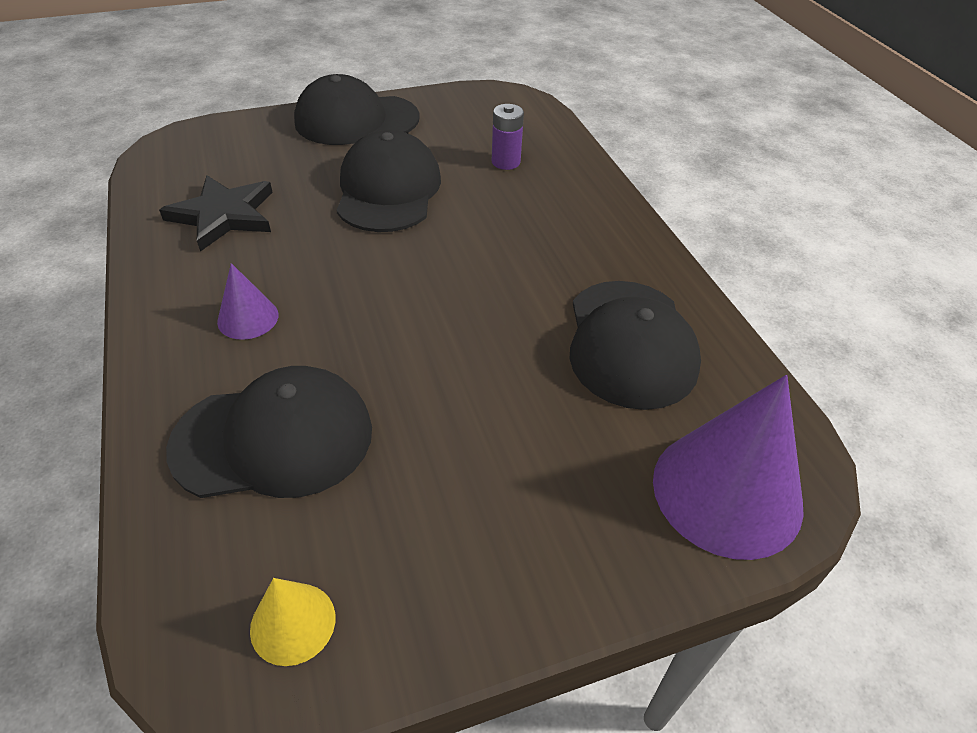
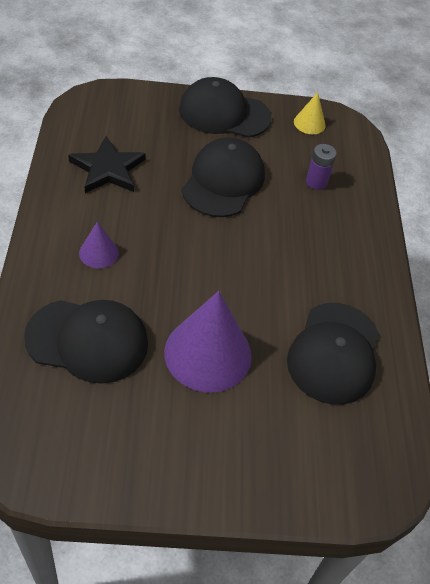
camera: 15 degrees right, 5 degrees up
yellow cone [250,578,335,666] -> yellow cone moved to [294,92,326,134]
purple cone [653,375,804,560] -> purple cone moved to [164,291,252,392]

